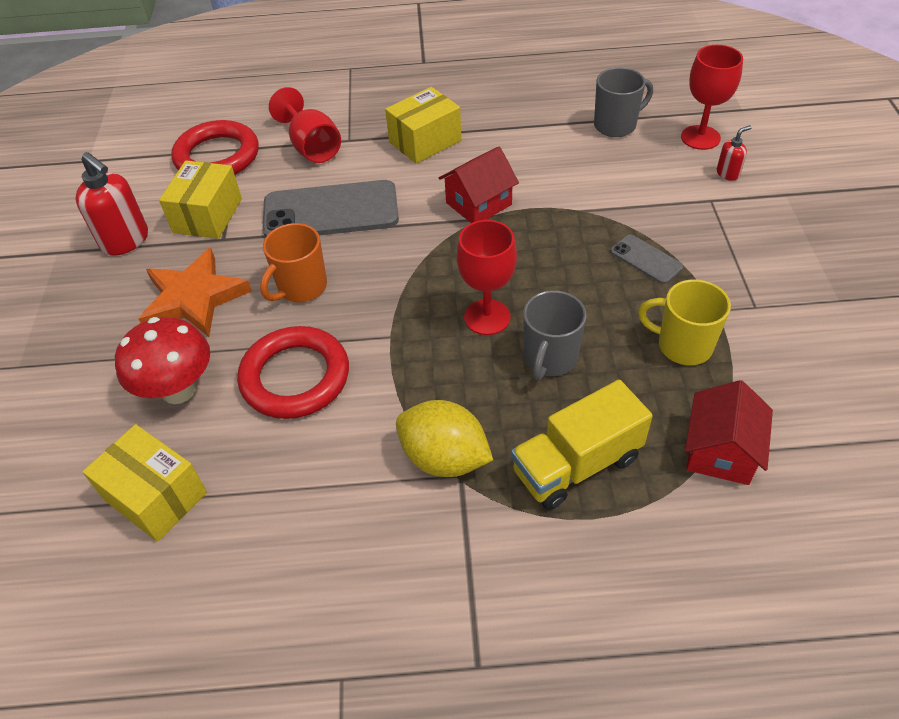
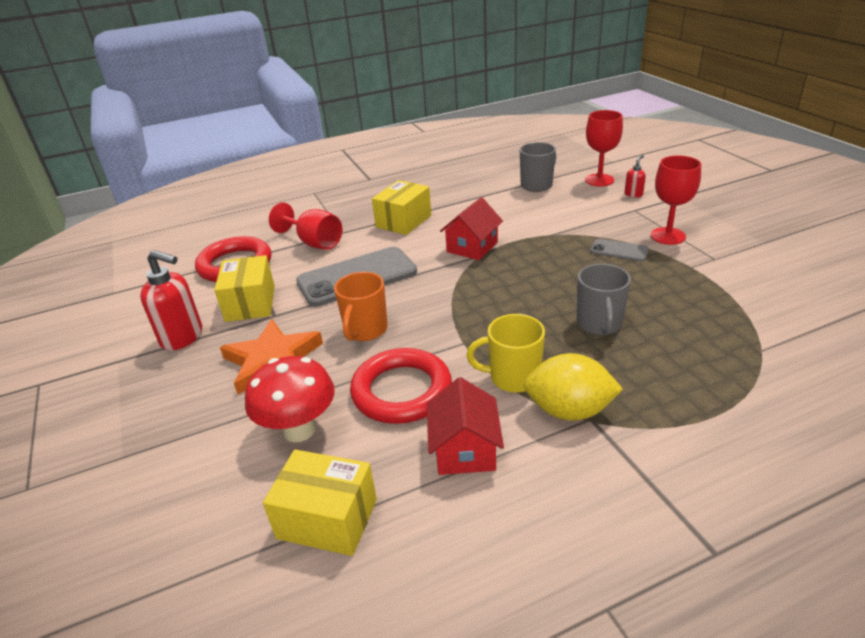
camera: 20 degrees left, 15 degrees down
red goblet [457,220,517,335] -> red goblet moved to [651,156,701,245]
yellow truck [511,380,653,510] -> none
yellow mug [638,279,731,365] -> yellow mug moved to [466,314,545,393]
red house [685,380,773,485] -> red house moved to [427,377,504,475]

